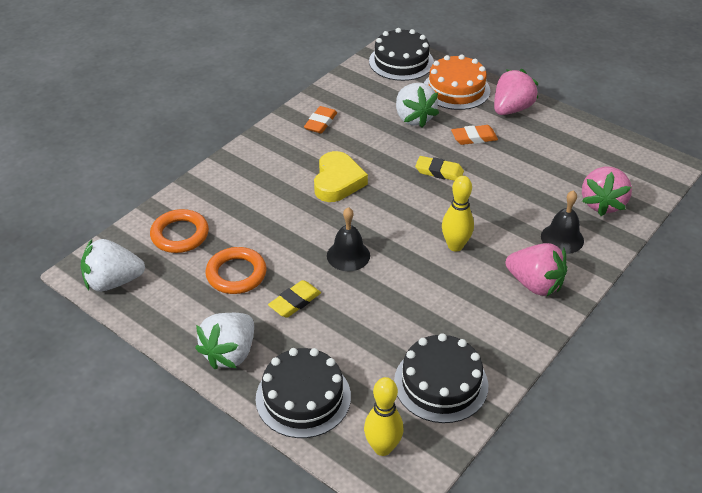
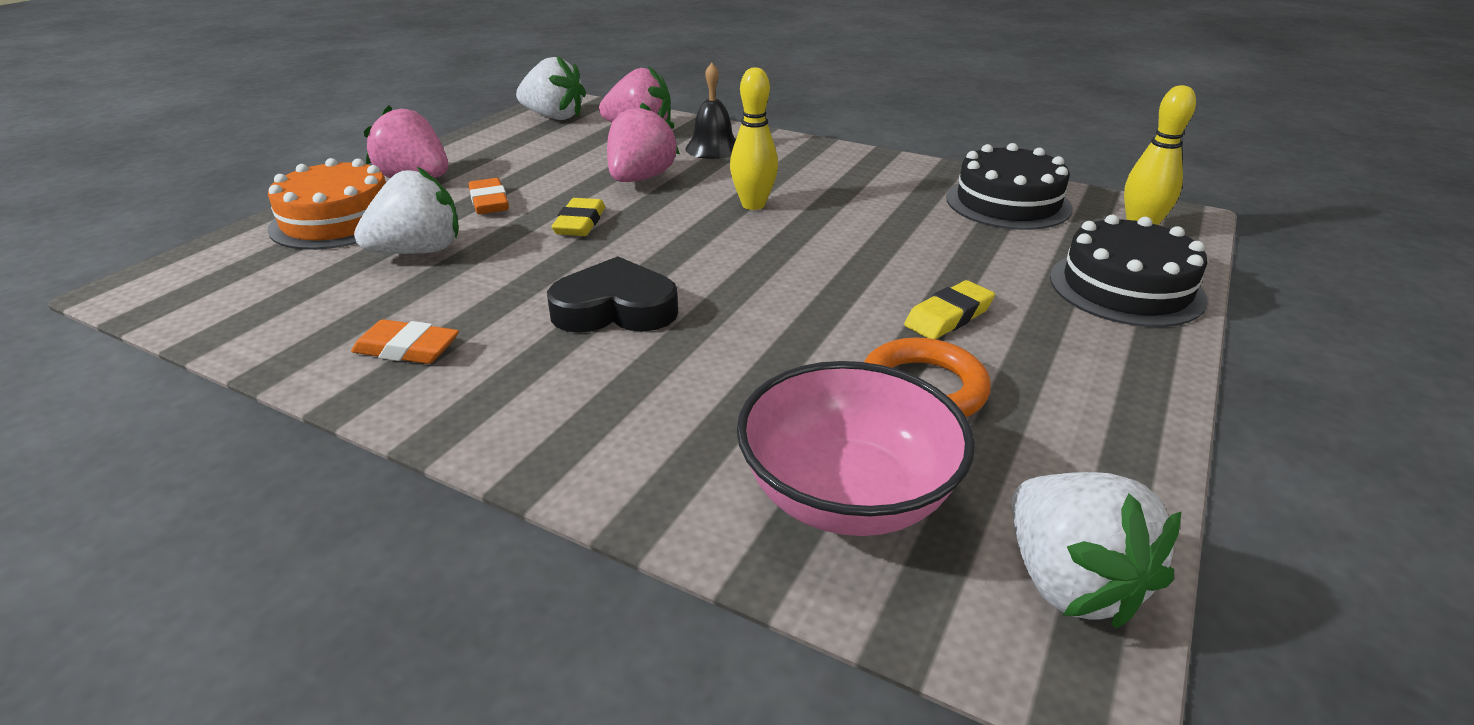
camera: 100 degrees left, 10 degrees down
orange ring [150,209,209,253] -> pink bowl [737,361,975,536]
white strawberry [195,313,254,369] -> white strawberry moved to [516,56,586,120]
yellow eraser [268,280,321,318] -> yellow eraser turned 75 degrees counterclockwise [904,280,995,339]
yellow heart [314,151,368,202] -> black heart [547,256,678,333]
black bell [327,207,370,271] -> none
black cake [369,28,434,81] -> none
pink strawberry [506,243,567,296] -> pink strawberry moved to [607,102,680,182]

